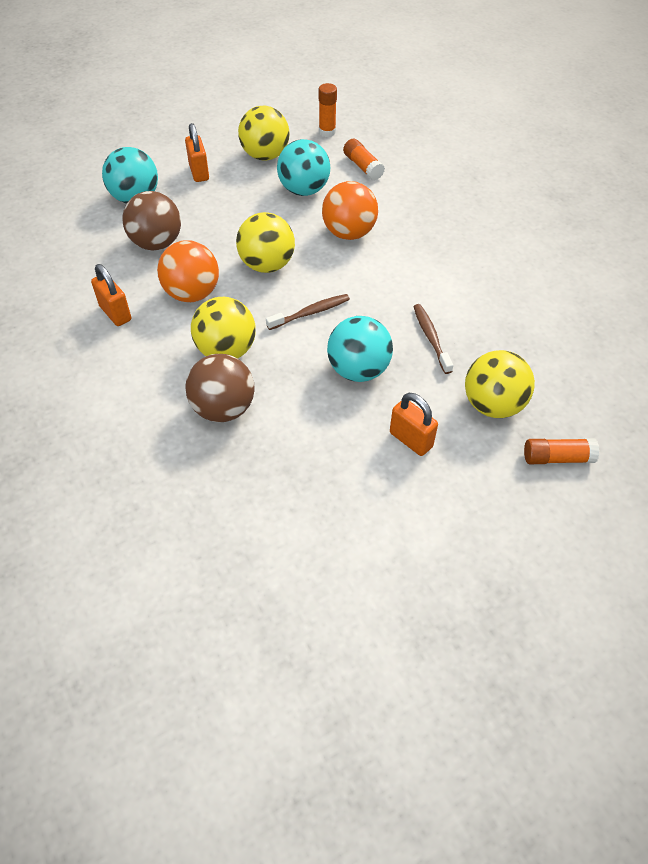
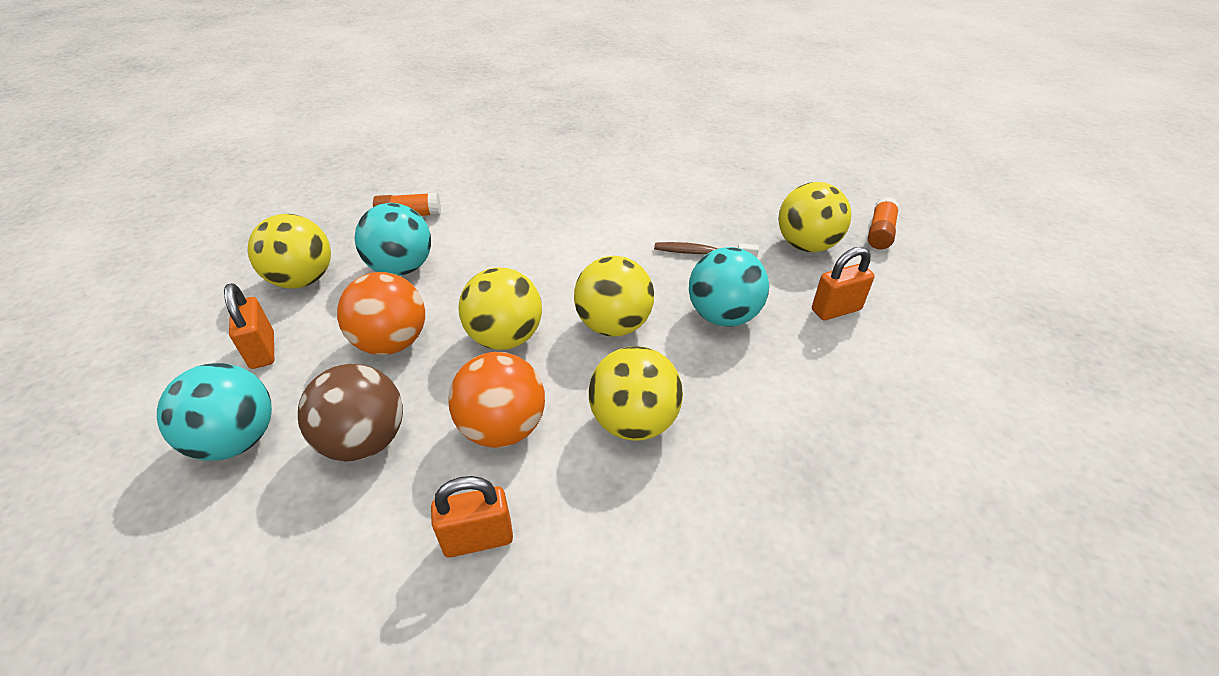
camera: 65 degrees left, 10 degrees down
orange padlock [185,123,209,182] -> orange padlock turned 60 degrees clockwise [224,283,274,369]
brown ball [185,354,255,422] -> none
brown toothbrush [266,294,350,330] -> yellow ball [574,256,654,336]
orange glue stick [319,83,337,137] -> none
orange ball [322,181,378,240] -> orange ball moved to [337,272,425,355]

